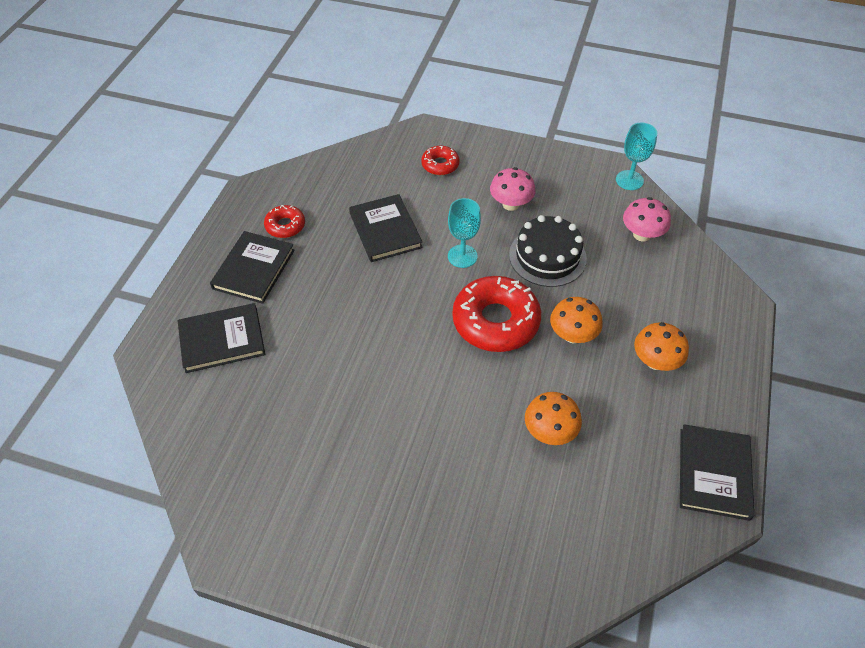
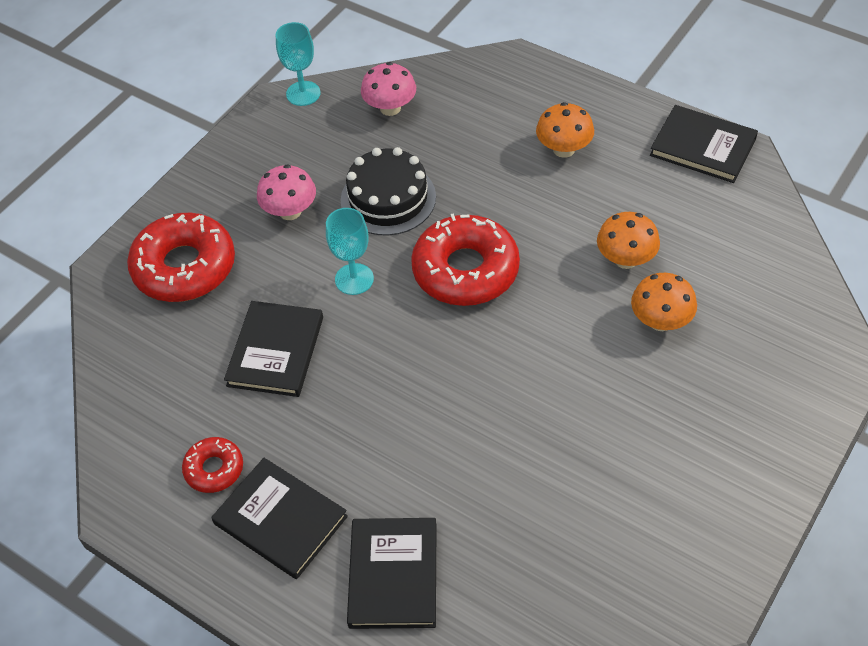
camera: 70 degrees left, 0 degrees up
black book [349,194,423,262] -> black book turned 75 degrees counterclockwise [224,301,323,397]
red donut [421,146,460,175] -> red donut [127,213,235,302], size x1.96
orange mushroom [550,297,603,343] -> orange mushroom moved to [631,273,697,331]

